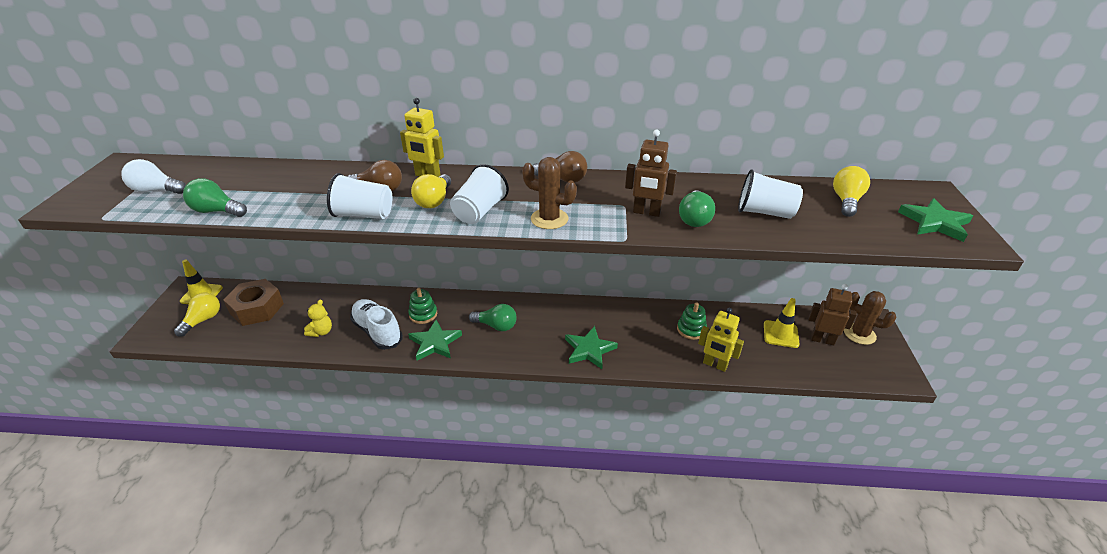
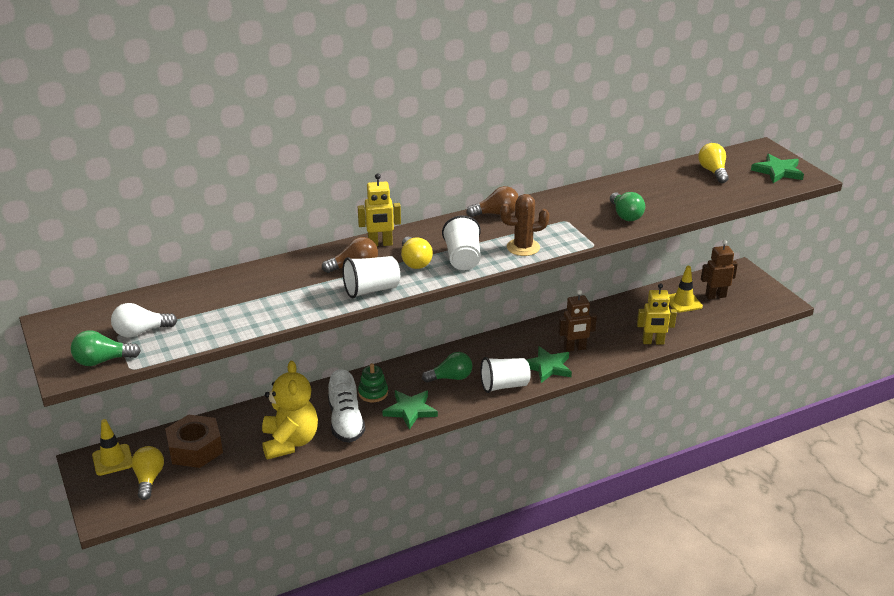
camera: 30 degrees left, 5 degrees down
green light bulb [183,178,247,217] -> green light bulb moved to [71,331,141,366]
yellow teddy bear [304,300,332,337] -> yellow teddy bear [262,361,318,460], size x2.11
white shoe [350,299,403,350] -> white shoe turned 120 degrees counterclockwise [328,369,365,443]
brown robot [625,130,677,217] -> brown robot moved to [558,290,597,352]
green stacking toy [677,303,707,340] -> none
white cup [738,170,803,219] -> white cup moved to [480,357,531,393]
brown cactus [844,291,896,345] -> none

